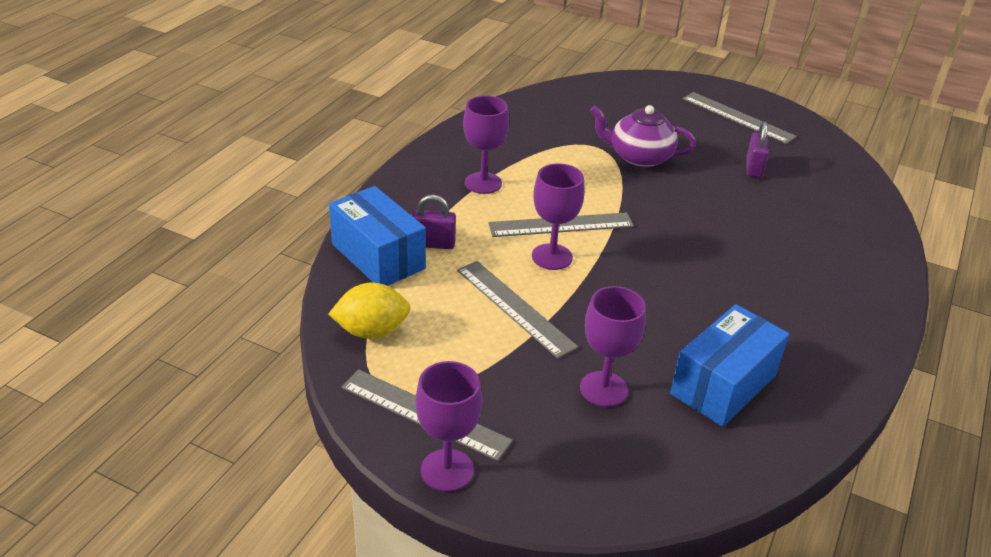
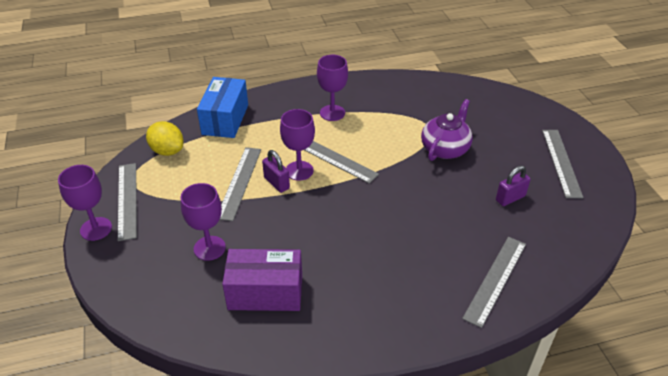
camera: 50 degrees right, 5 degrees up
purple padlock [411,194,456,249] -> purple padlock moved to [262,150,290,193]
purple teapot [590,105,696,167] -> purple teapot turned 60 degrees clockwise [421,99,473,161]
blue box [670,304,790,427] -> purple box [222,249,302,311]
none -> grey ruler [462,237,526,328]

